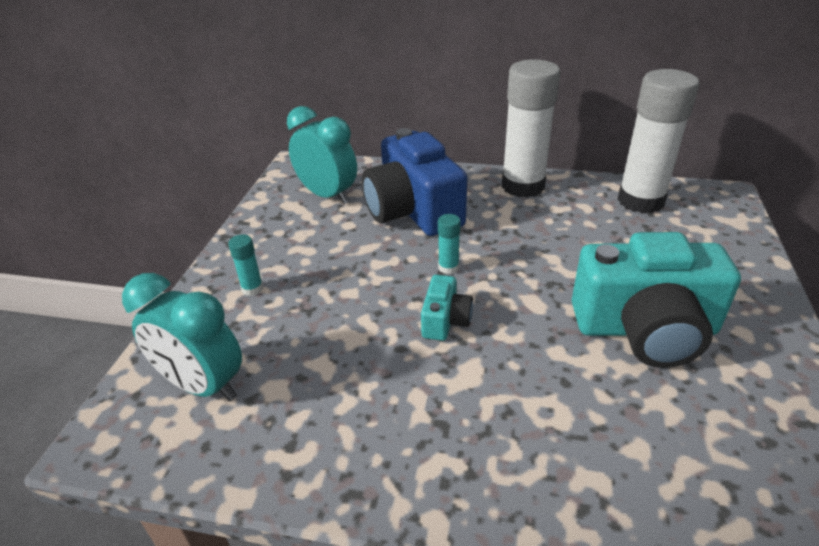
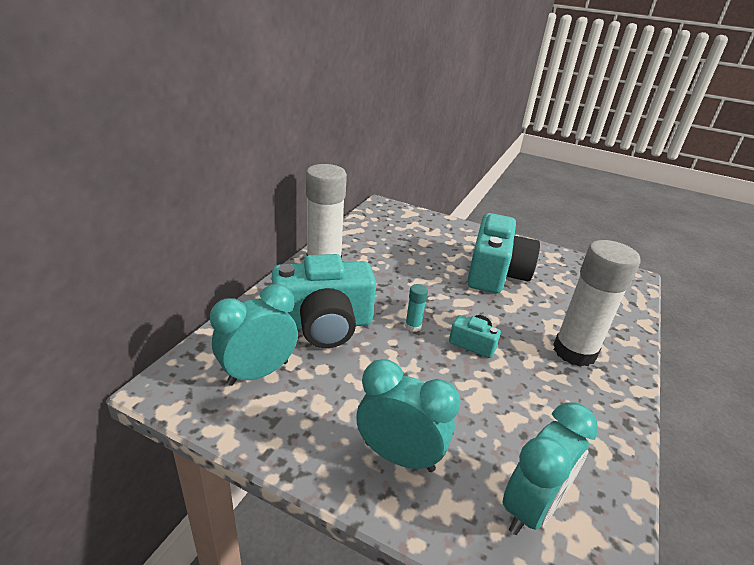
camera: 80 degrees left, 5 degrees down
turquoise glue stick [228,234,263,296] -> turquoise clock [356,359,460,472]
blue camera [362,128,467,236] -> turquoise camera [272,254,376,348]
white glue stick [617,69,700,213] -> white glue stick moved to [553,240,641,367]

